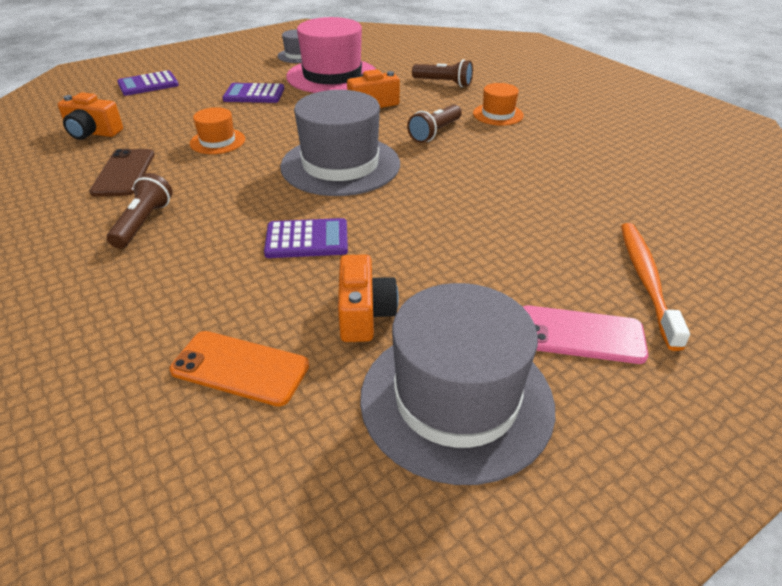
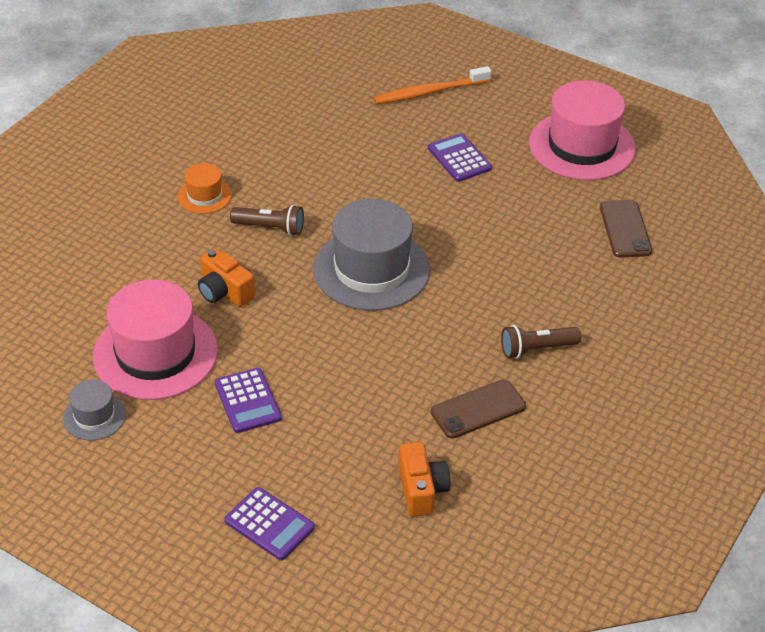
camera: 115 degrees left, 5 degrees up
orange phone [169,331,309,406] -> brown phone [600,200,652,258]
orange hat [190,107,245,154] -> none
purple calculator [264,218,348,258] -> purple calculator moved to [428,133,492,182]
orange camera [338,255,399,342] -> none
grey hat [360,283,555,485] -> pink hat [529,81,636,180]
brown flashlight [412,59,473,87] -> none
pink phone [523,305,648,364] -> none

